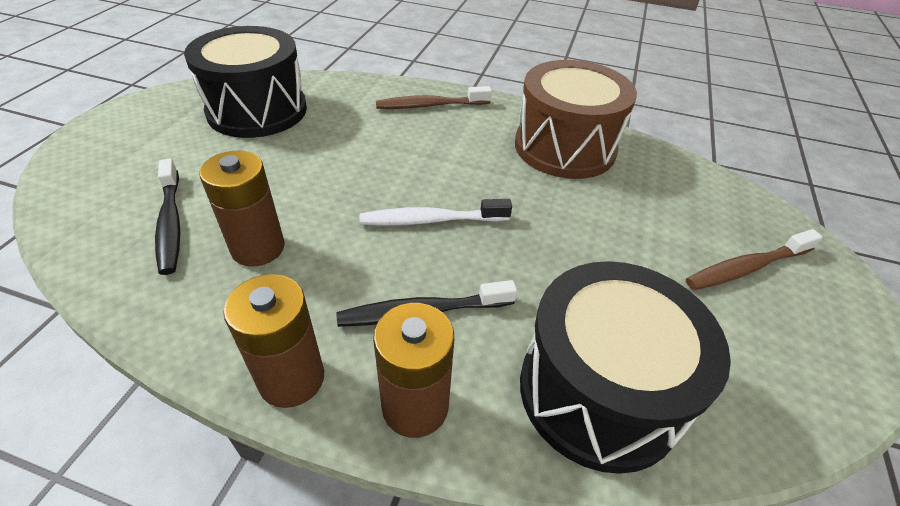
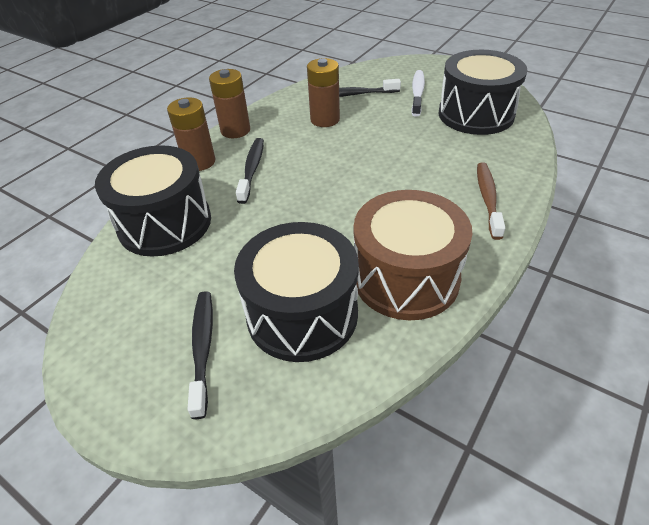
camera: 110 degrees right, 0 degrees up
white toothbrush [360,199,512,226] -> white toothbrush moved to [411,70,425,117]
brown toothbrush [686,229,823,290] -> black toothbrush [187,291,213,419]
none -> black drum [234,222,359,362]

